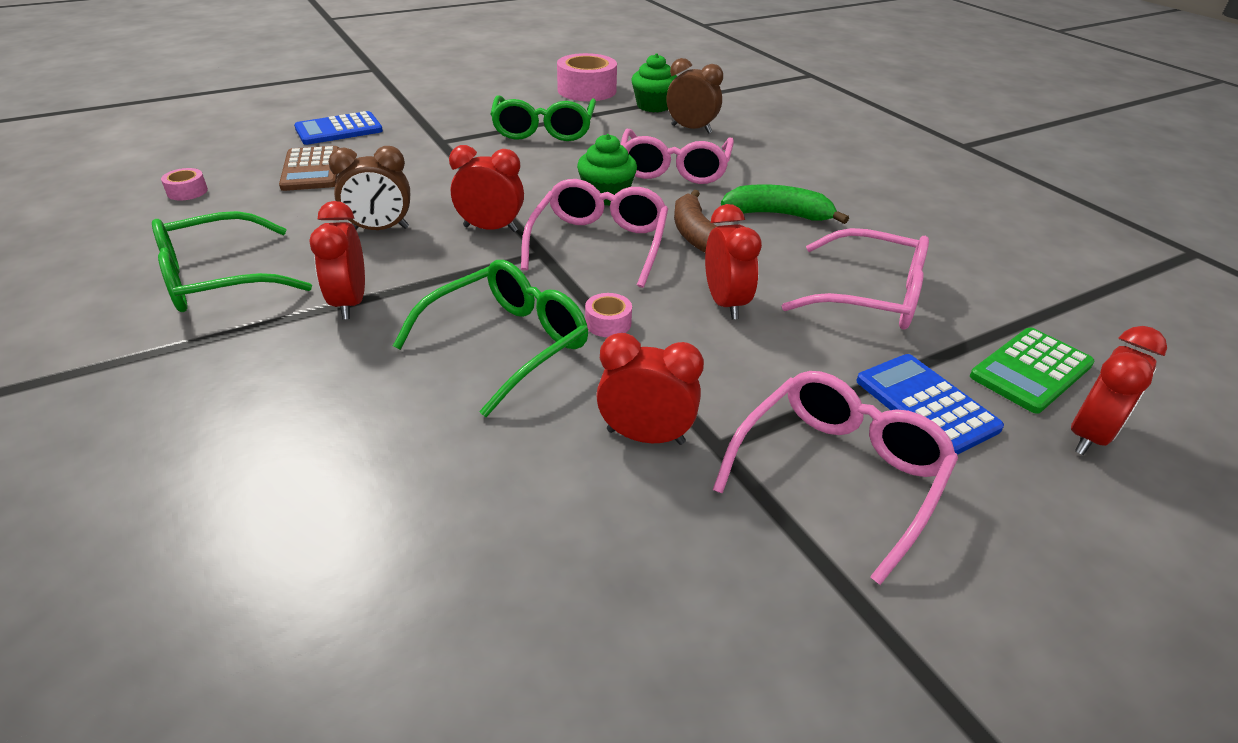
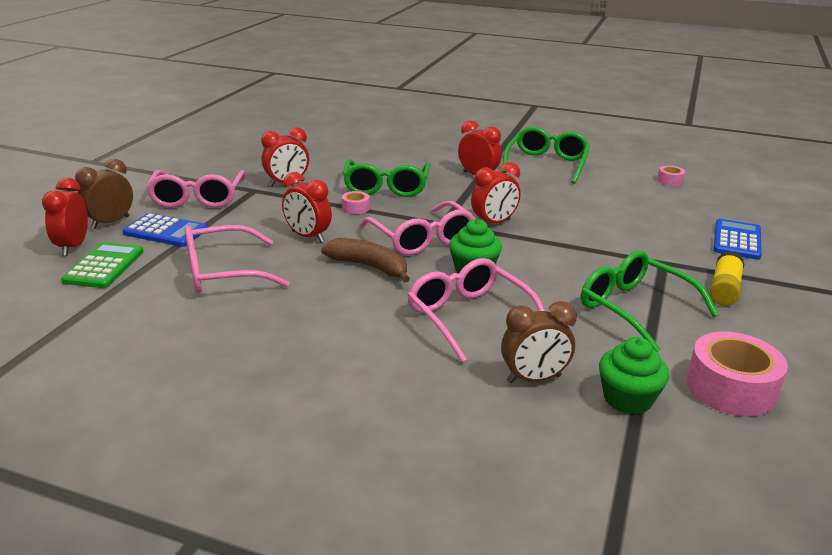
camera: 140 degrees right, 10 degrees down
brown calculator [279,146,339,191] -> none
brown clock [328,146,410,230] -> brown clock moved to [75,159,133,229]
green banana [721,184,849,224] -> none
none -> yellow glue stick [710,251,744,306]

